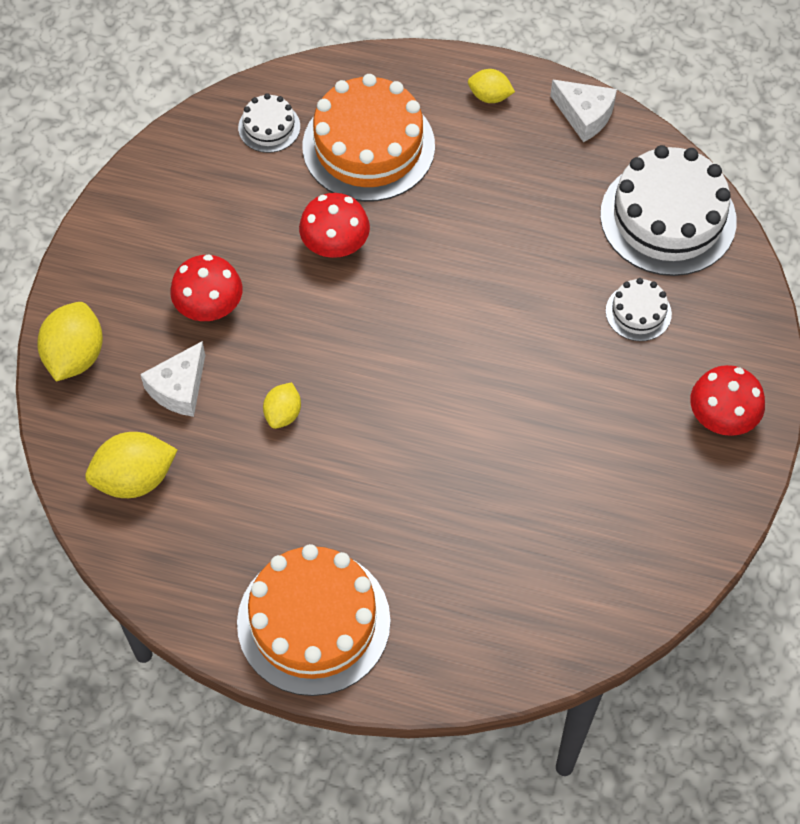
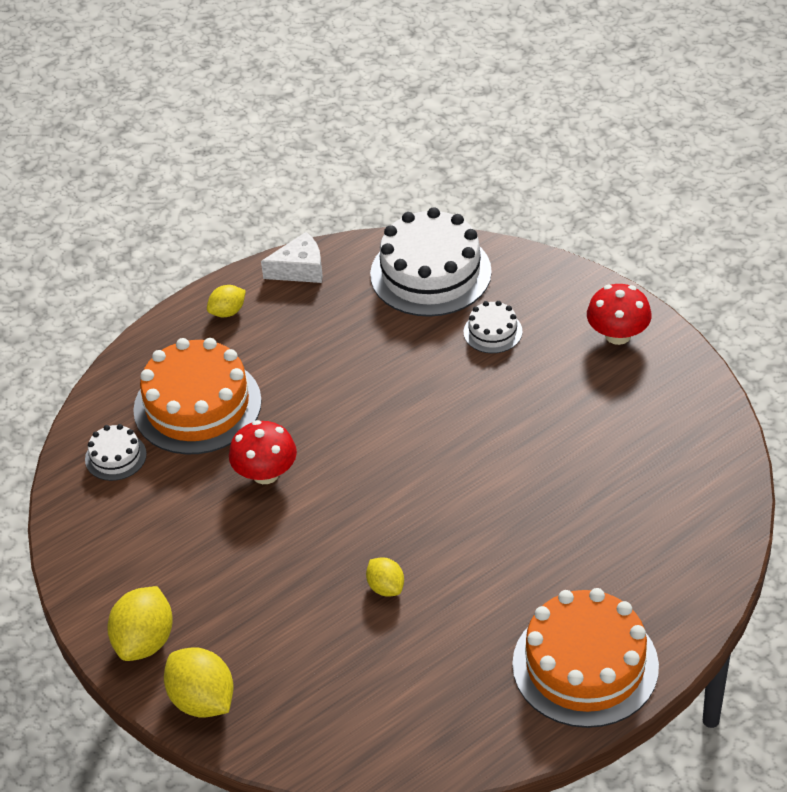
camera: 50 degrees left, 15 degrees down
yellow lemon [85,432,178,498] -> yellow lemon moved to [107,586,173,661]
white cheese [140,341,205,417] -> none
red mushroom [170,255,242,321] -> none

